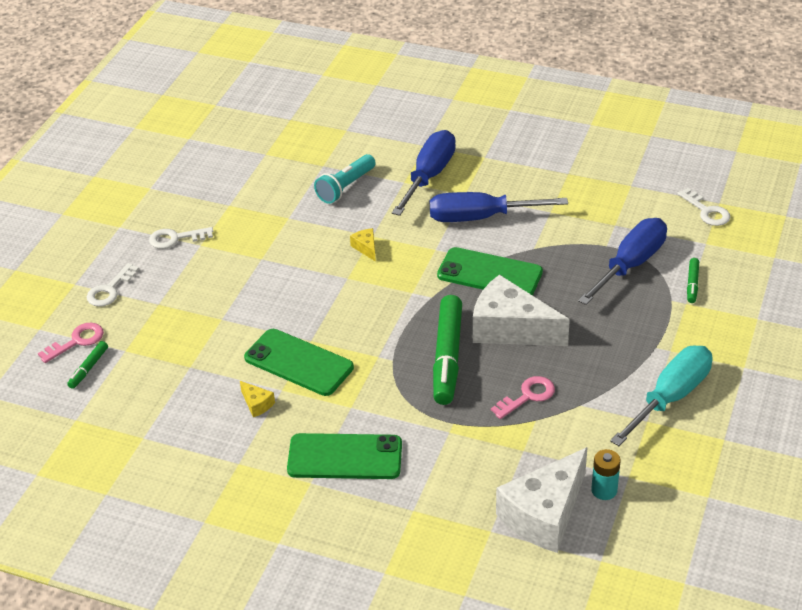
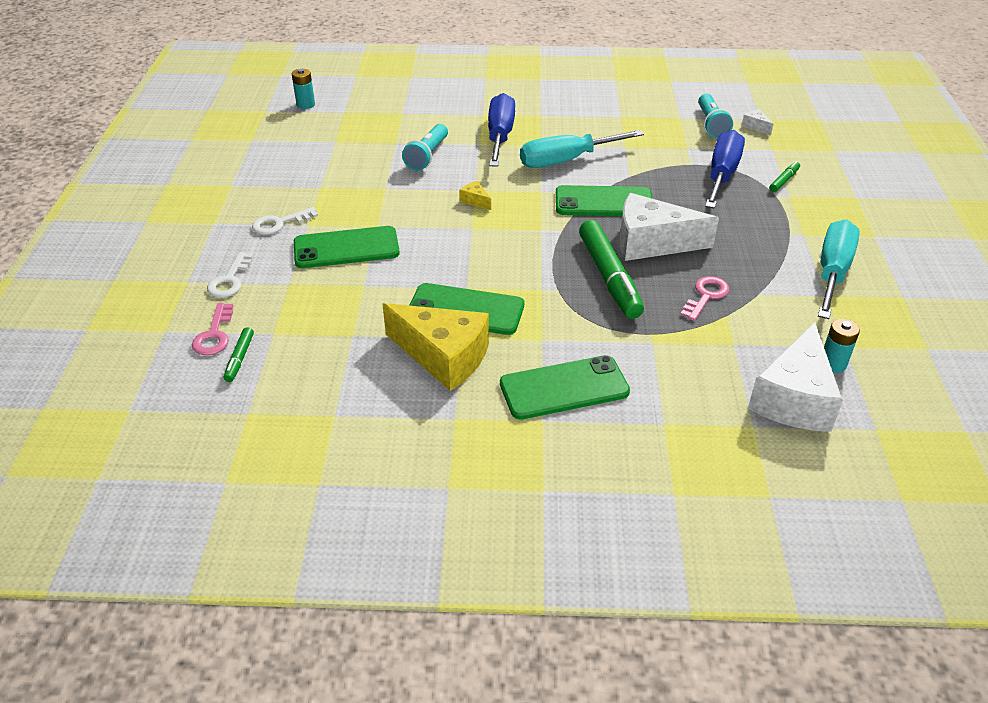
camera: 20 degrees left, 0 degrees up
pink key [38,323,104,363] -> pink key turned 150 degrees clockwise [192,303,233,355]
yellow cheese [240,381,275,417] -> yellow cheese [383,303,489,391], size x2.48
blue screwdriver [430,192,568,222] -> turquoise screwdriver [520,130,644,168]
white key [677,188,730,226] -> white cheese [742,109,773,135]
green marker [687,258,699,303] -> green marker turned 135 degrees counterclockwise [769,161,800,192]
none -> turquoise battery [292,69,315,109]
none -> green phone [294,226,400,268]
none -> turquoise flashlight [698,94,733,138]

